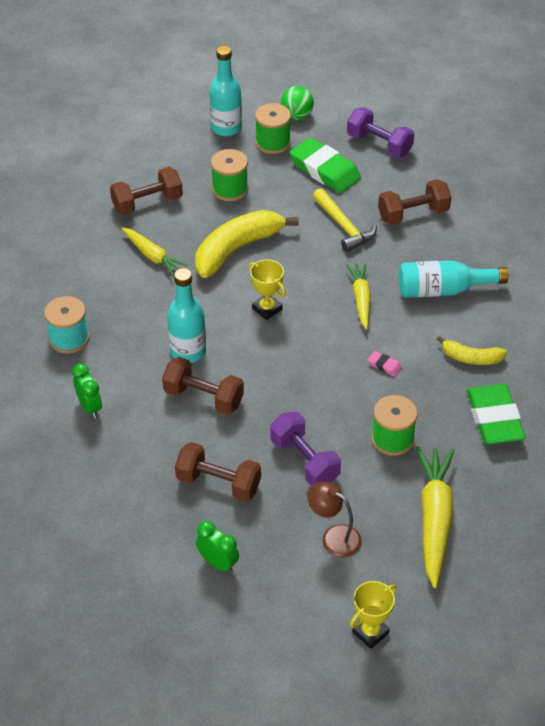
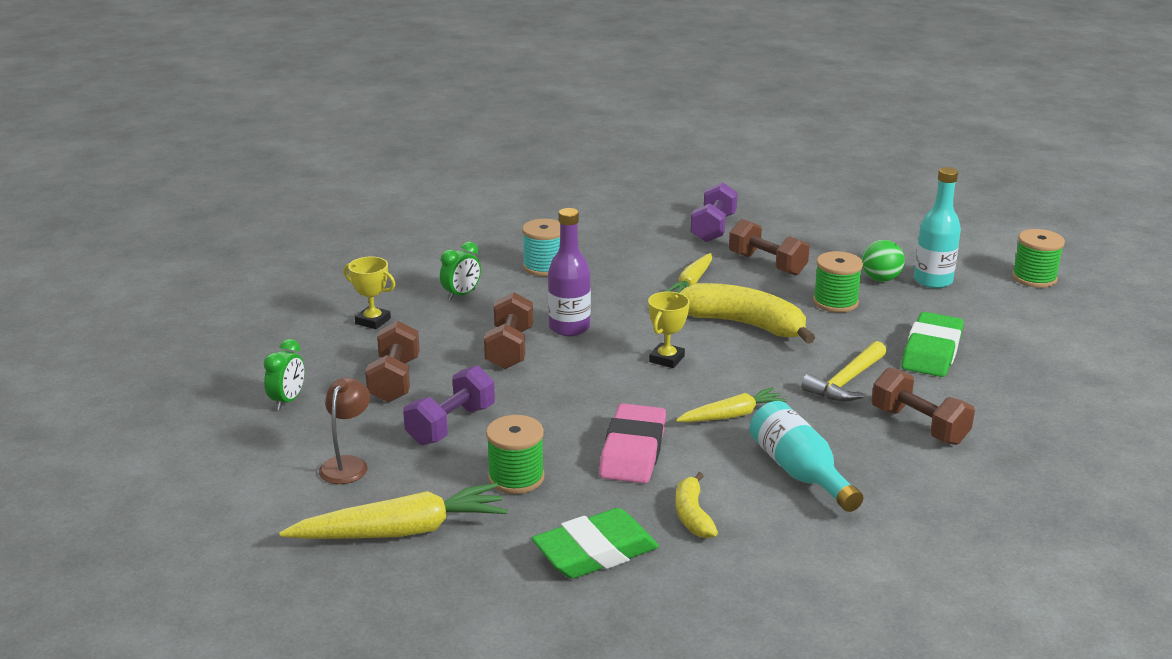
camera: 70 degrees right, 20 degrees down
turquoise bottle [167,268,206,363] -> purple bottle [548,208,591,336]
green spool [255,103,291,154] -> green spool moved to [1012,229,1065,288]
green ball [280,86,314,120] -> green ball moved to [862,240,905,282]
purple dumbbell [347,108,414,158] -> purple dumbbell moved to [690,182,738,242]
yellow trophy [350,581,396,649] -> yellow trophy moved to [344,257,396,329]
pink eraser [368,351,402,376] -> pink eraser [599,403,666,483], size x2.46

